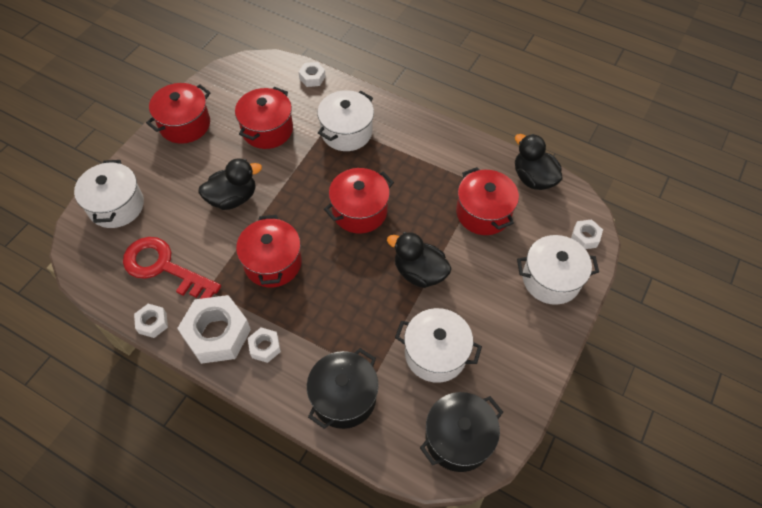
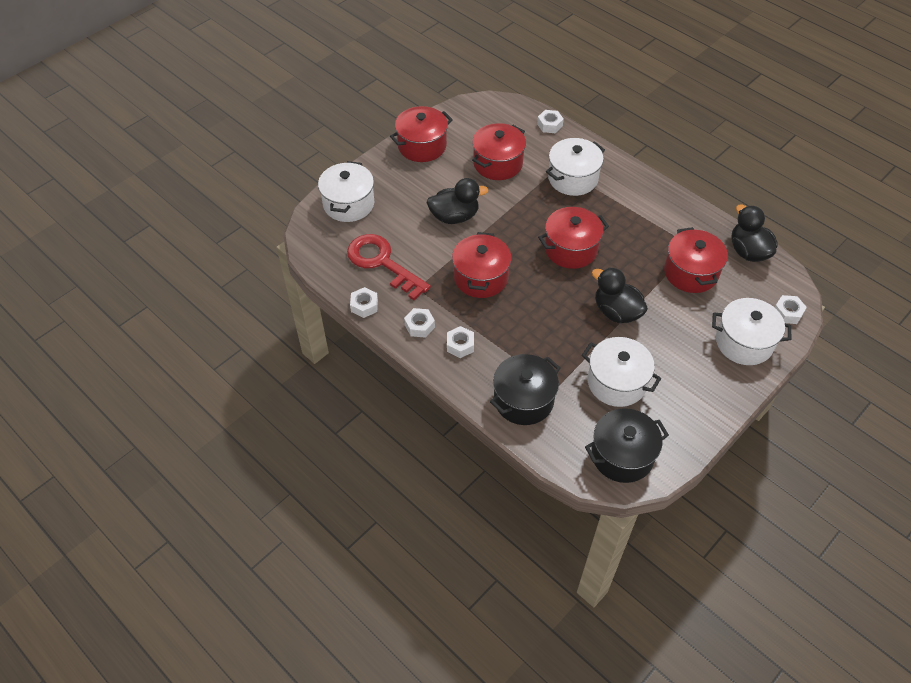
camera: 15 degrees right, 5 degrees down
white nut [177,295,251,364] -> white nut [404,308,435,338], size x0.50

